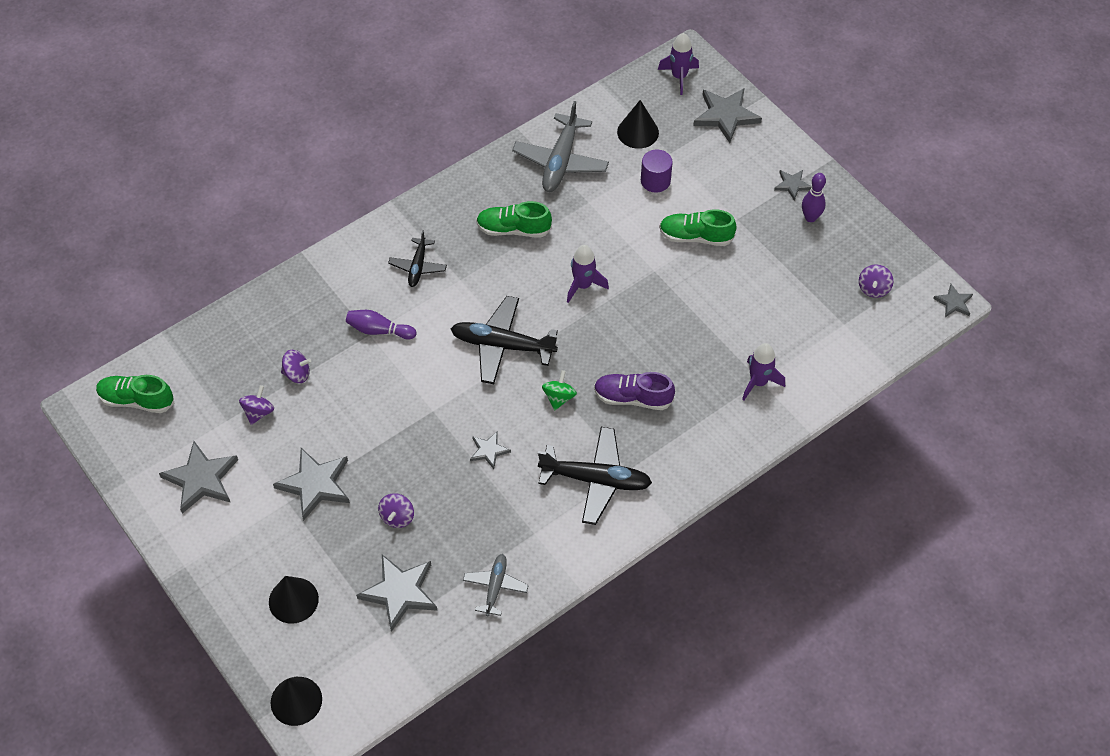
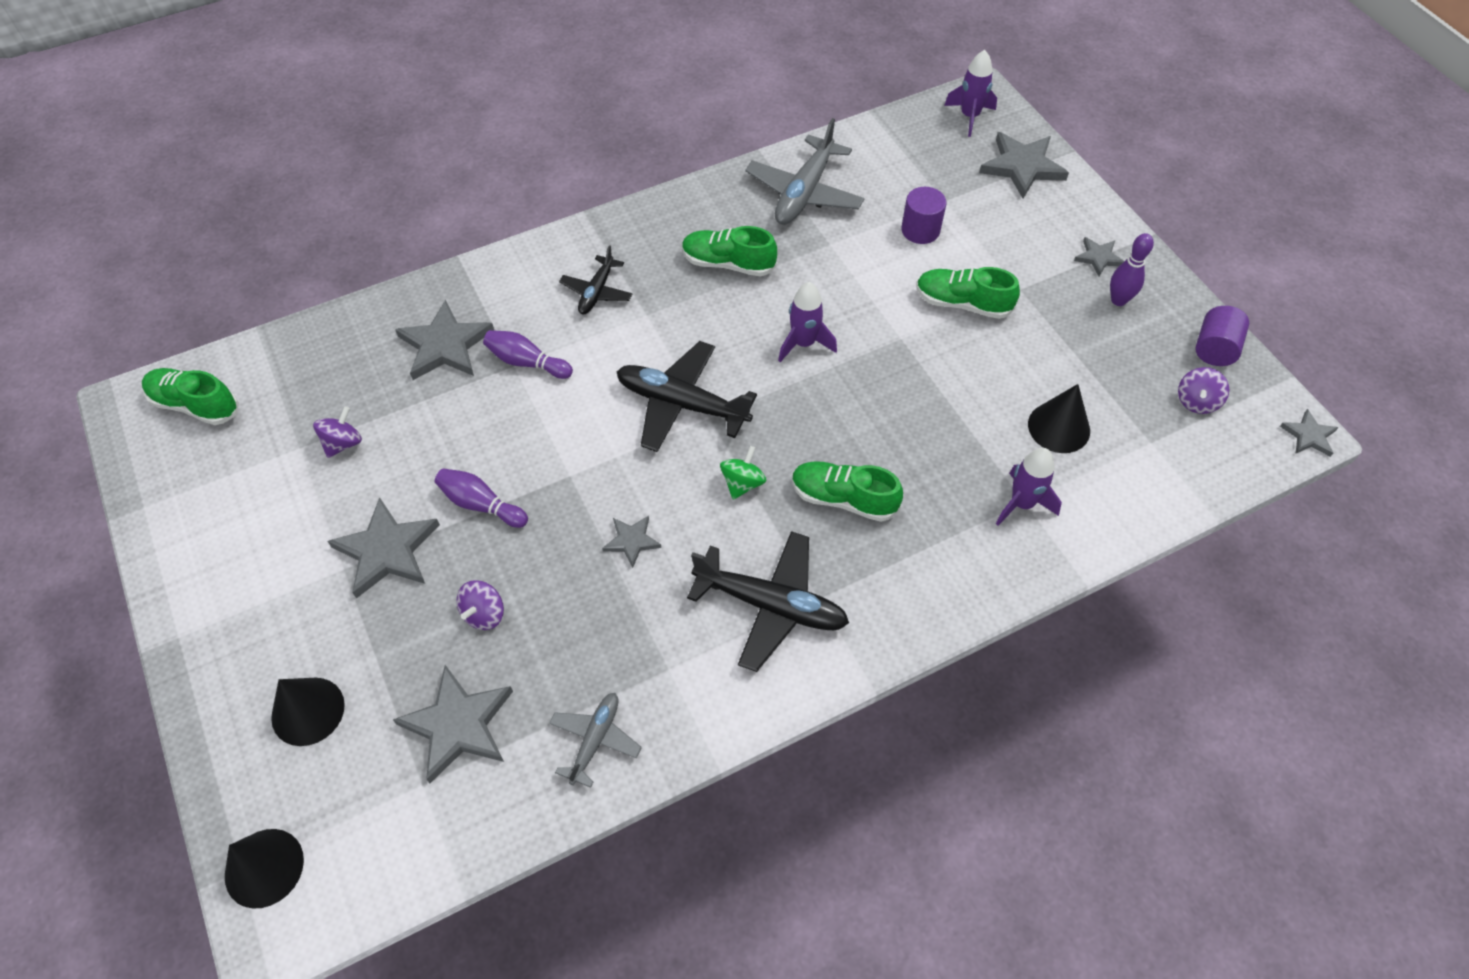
camera: 10 degrees right, 0 degrees up
grey star [159,441,238,514] -> grey star moved to [395,300,494,380]
purple spinning top [281,350,311,383] -> none
purple shoe [594,372,675,410] -> green shoe [792,461,903,522]
black cone [617,100,659,149] -> black cone moved to [1028,384,1090,453]
none -> purple bowling pin [435,468,528,528]
none -> purple cylinder [1195,306,1249,366]

